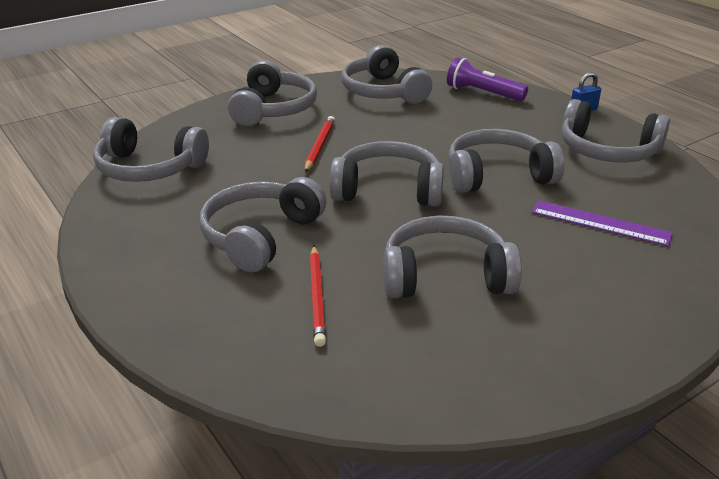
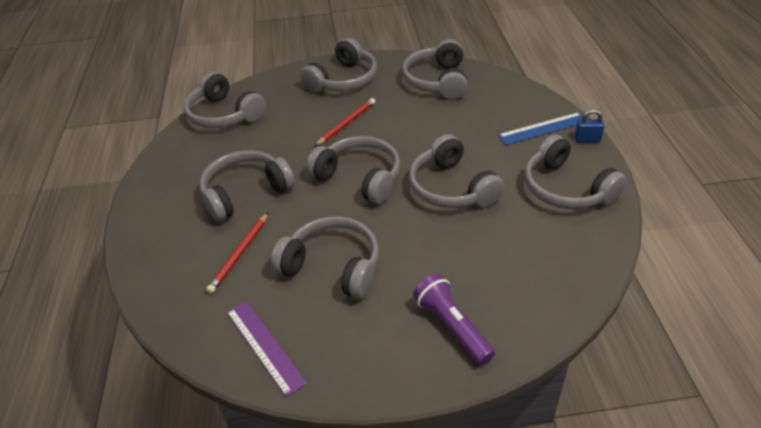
camera: 30 degrees right, 10 degrees up
purple flashlight [447,57,528,101] -> purple flashlight moved to [413,274,495,365]
grey headphones [448,129,565,193] -> grey headphones turned 135 degrees counterclockwise [409,134,505,208]
purple ruler [532,200,673,246] -> purple ruler moved to [227,301,307,397]
none -> blue ruler [498,112,587,145]

